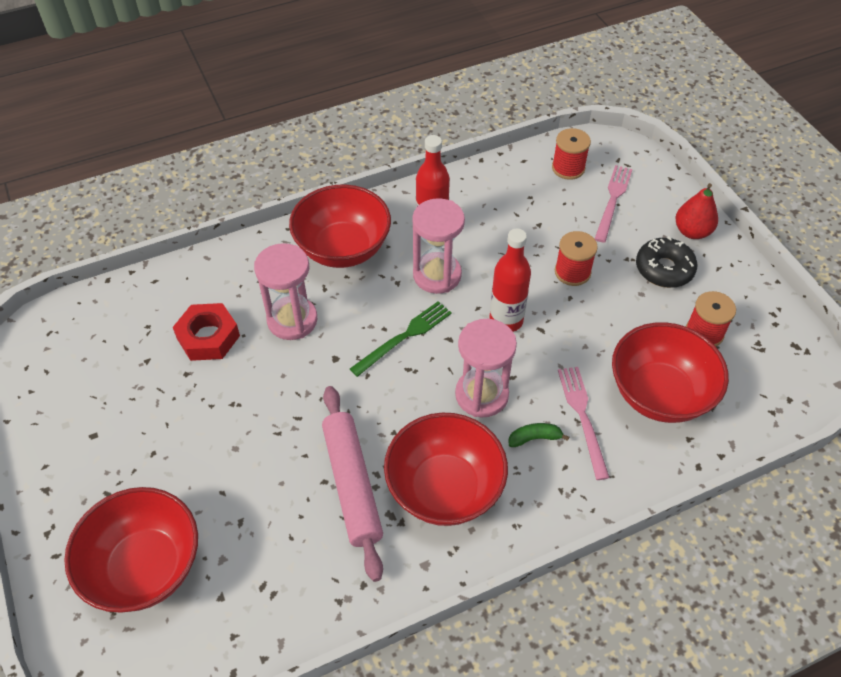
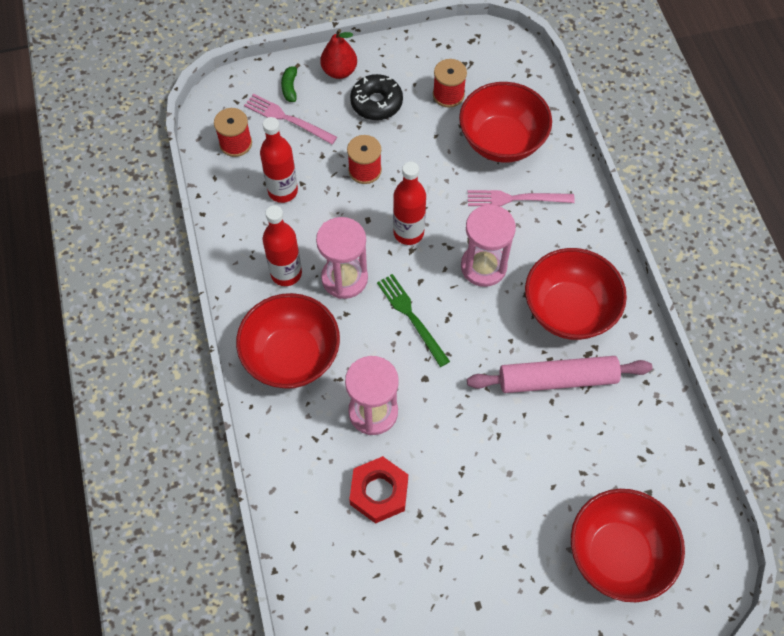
camera: 80 degrees left, 10 degrees up
green banana [509,423,569,447] -> green banana moved to [281,63,300,102]
none -> red bottle [260,117,298,203]

